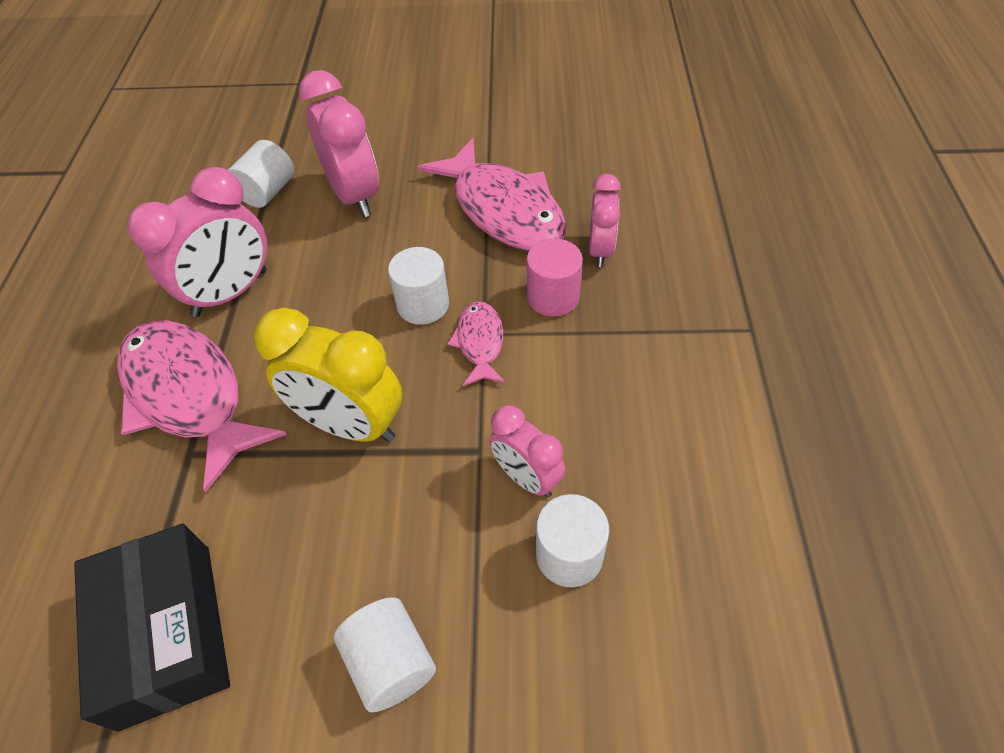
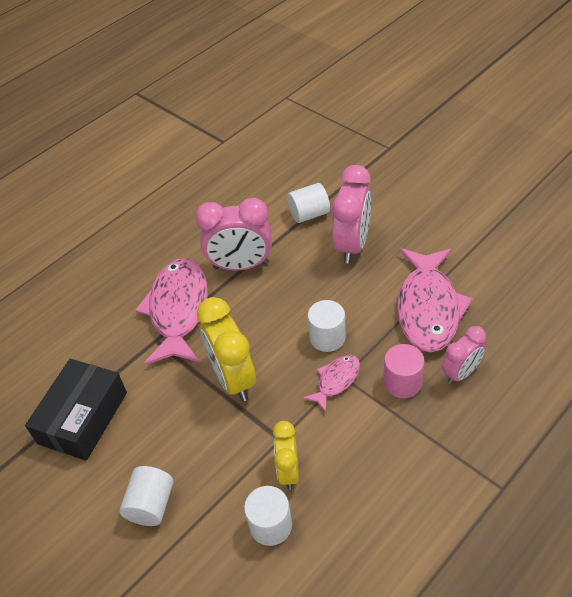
camera: 45 degrees right, 5 degrees down
pink clock [489,405,565,498] -> yellow clock [273,421,299,490]

